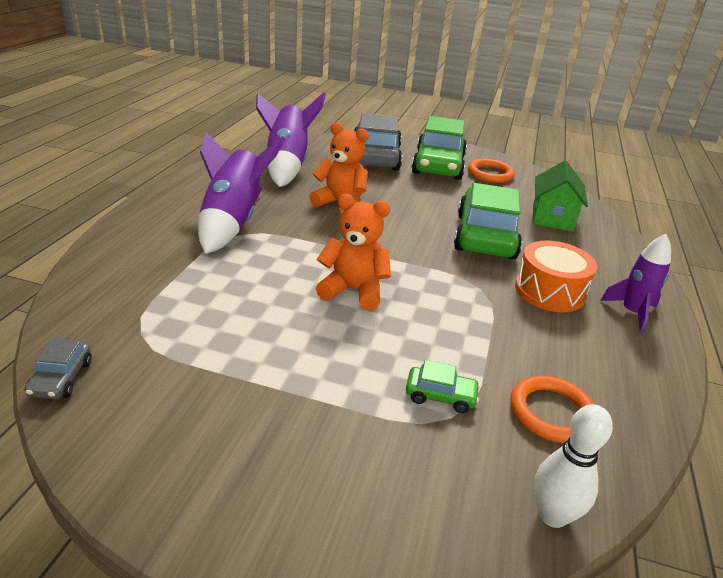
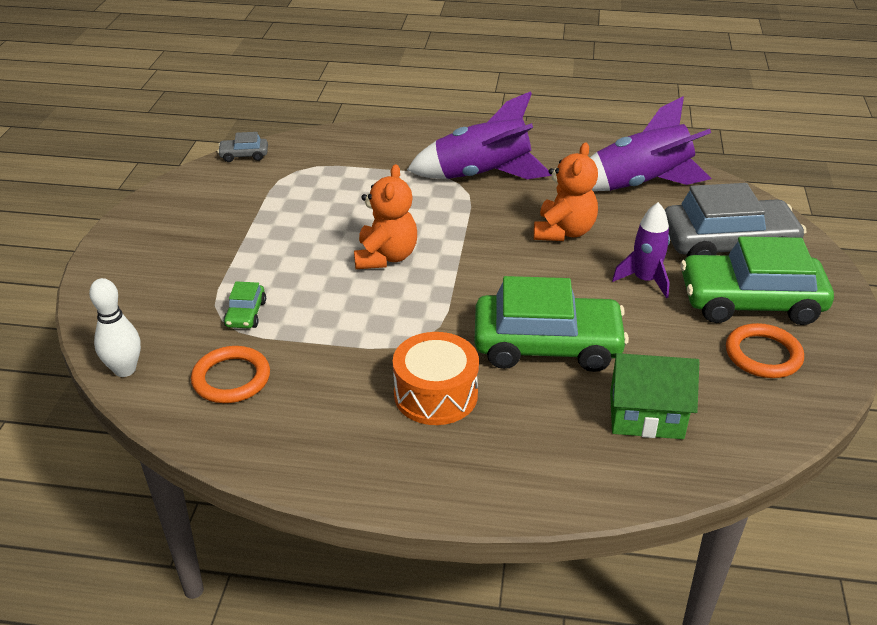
camera: 85 degrees right, 5 degrees up
purple rocket [600,234,671,333] -> purple rocket moved to [612,202,670,298]

